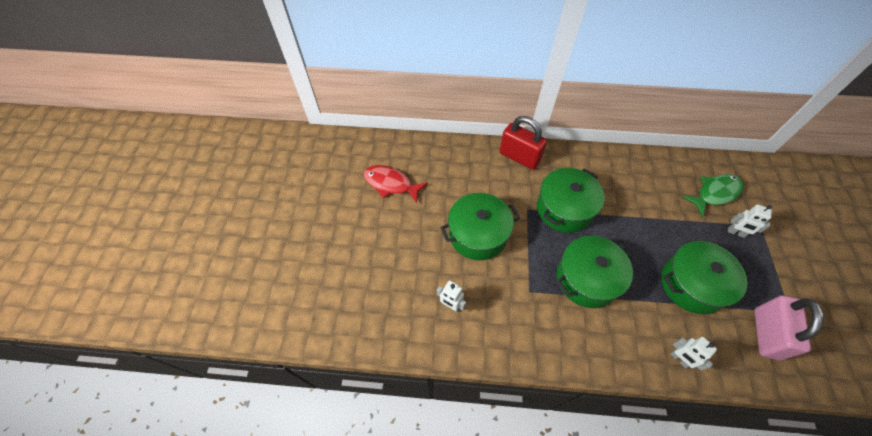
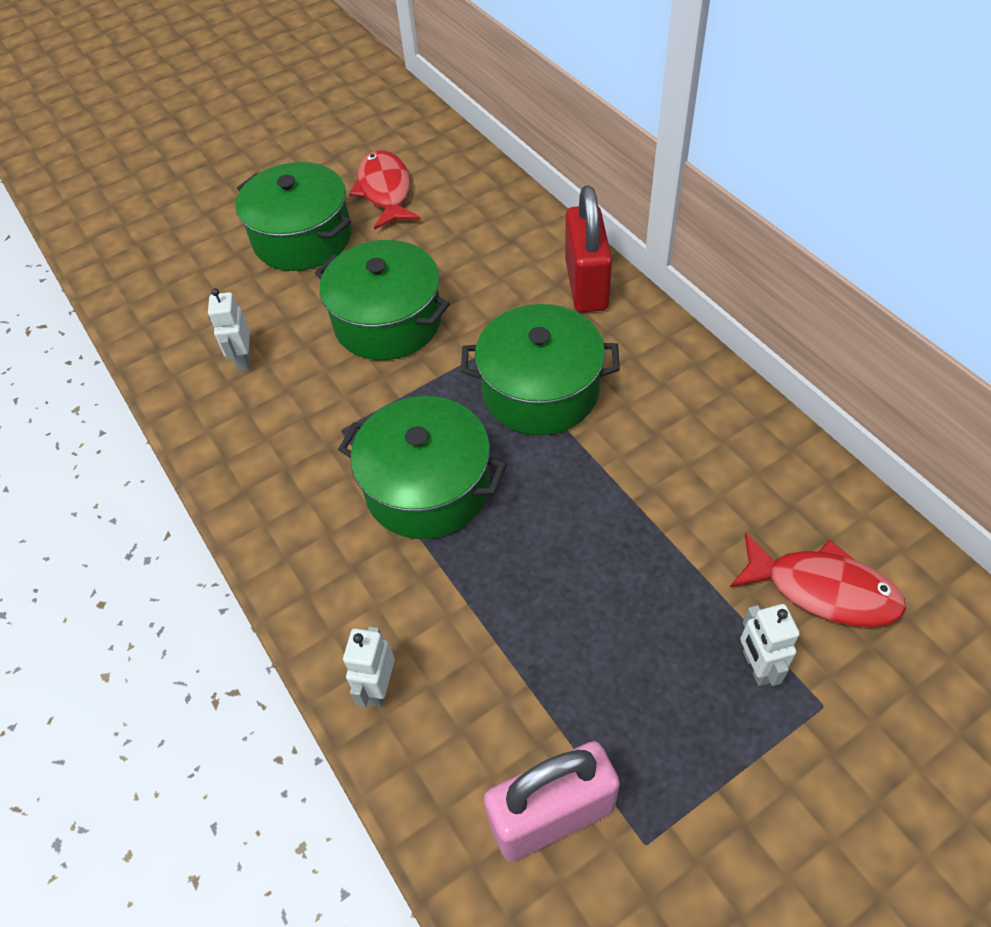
camera: 55 degrees right, 5 degrees down
green pot [661,241,750,314] -> green pot moved to [236,162,352,271]
green fish [683,174,744,217] -> red fish [730,532,906,627]

